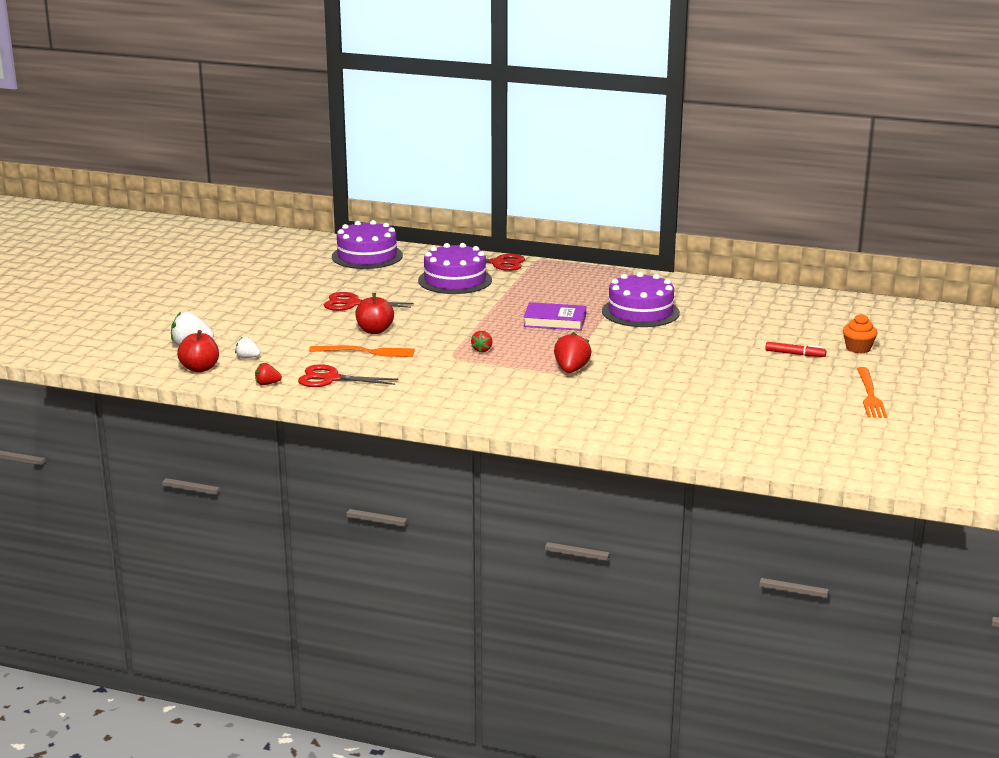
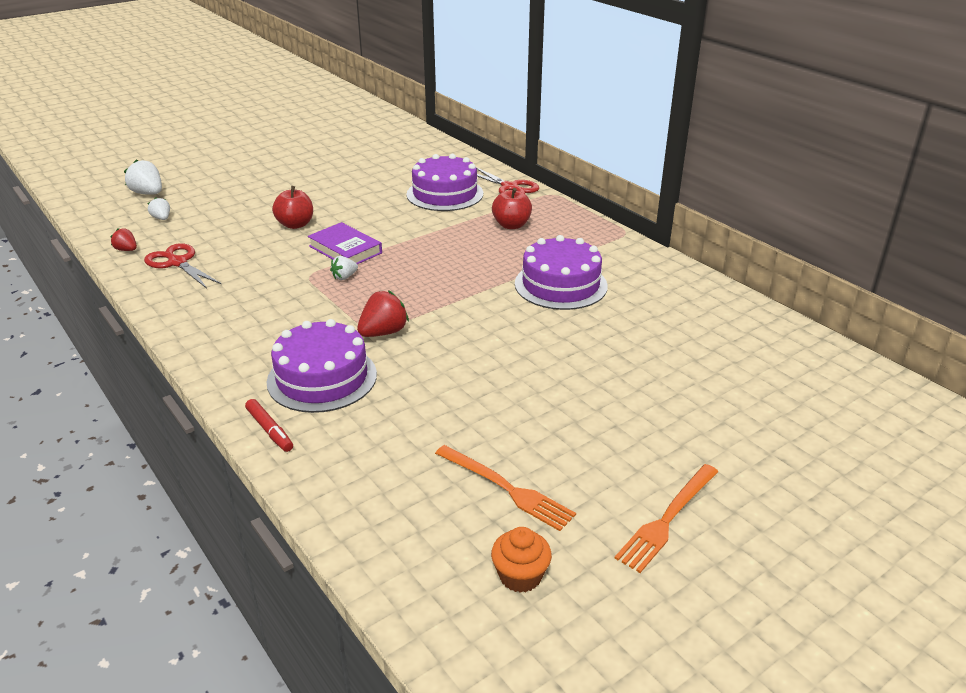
camera: 35 degrees right, 10 degrees up
red apple [177,330,219,373] -> red apple moved to [492,188,532,229]
orange fork [309,346,415,357] -> orange fork moved to [435,445,576,531]
red scissors [324,292,414,311] -> none
purple cake [332,220,403,269] -> purple cake moved to [267,319,377,413]
red strawberry [471,331,492,352] -> white strawberry [330,256,358,280]
purple book [523,302,586,331] -> purple book moved to [308,222,382,264]
red marker [765,342,826,357] -> red marker moved to [245,399,293,452]
orange cupcake [843,314,878,354] -> orange cupcake moved to [491,527,552,593]

